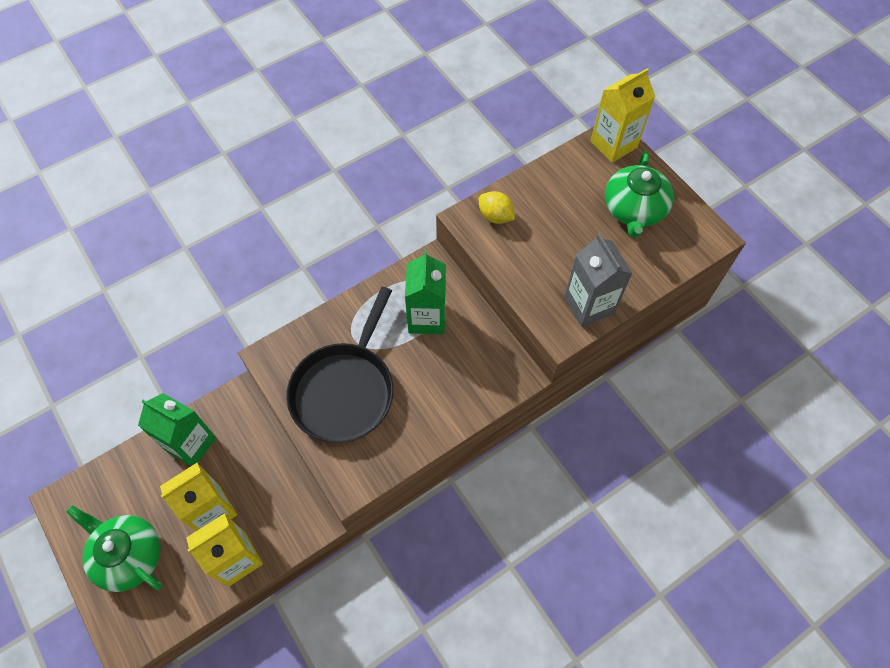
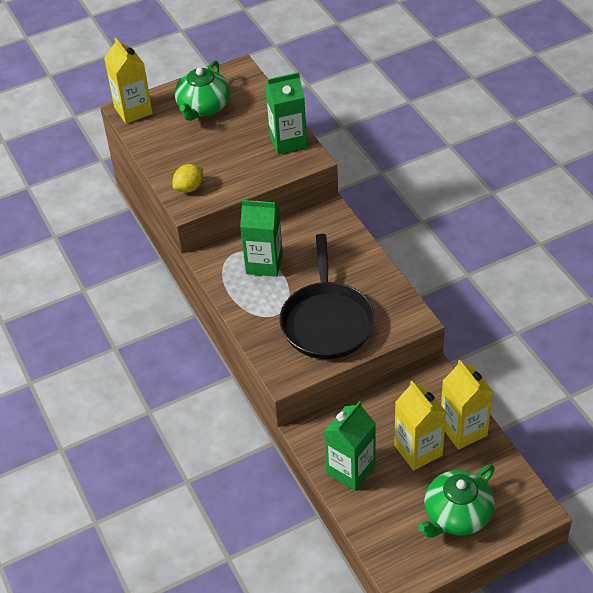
camera: 80 degrees left, 15 degrees down
black pan [286,287,394,443] -> black pan turned 60 degrees clockwise [279,234,375,359]
grey carton [564,233,632,327] -> green carton [265,72,307,154]
green teapot [605,151,674,238] -> green teapot turned 90 degrees clockwise [174,60,230,121]

